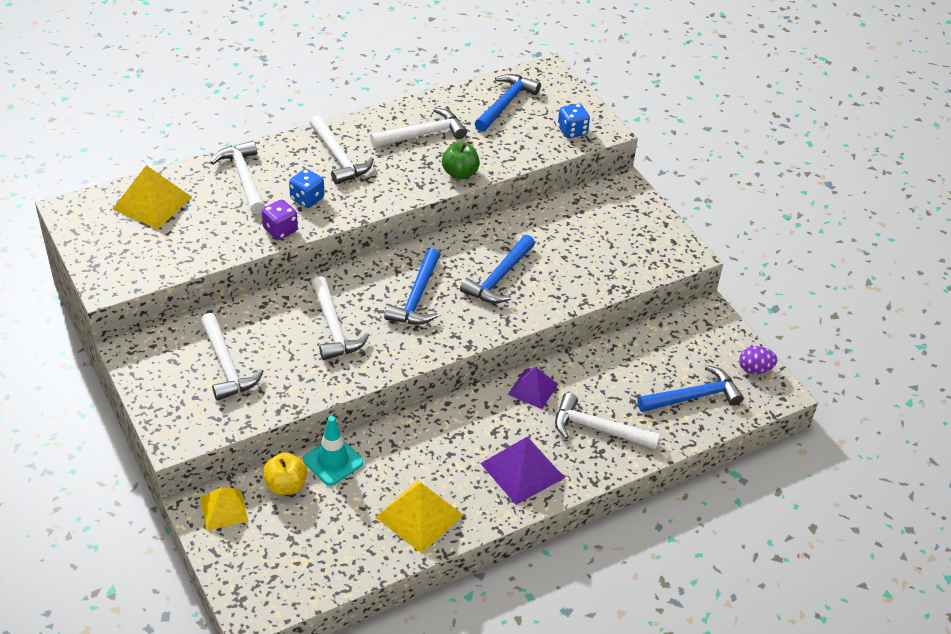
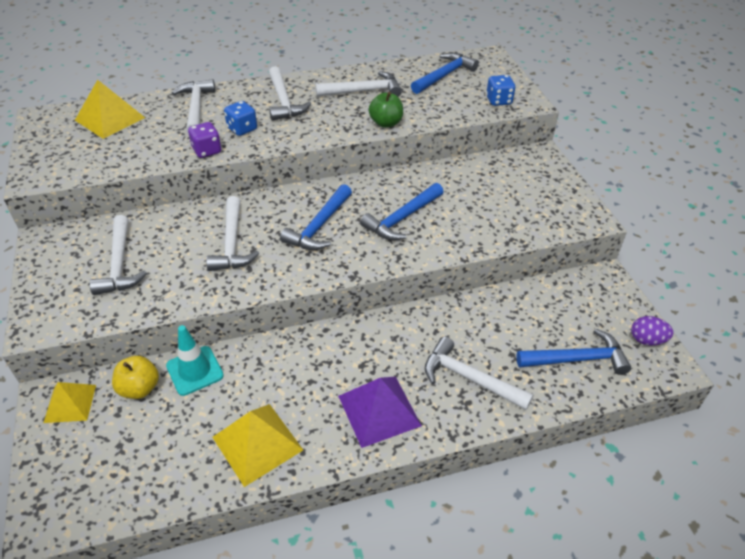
camera: 15 degrees right, 0 degrees up
purple pyramid [508,367,558,409] -> none

